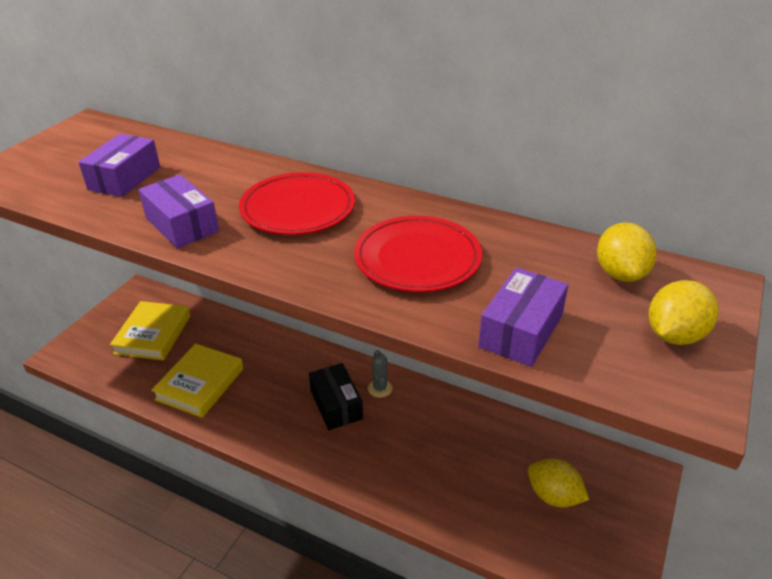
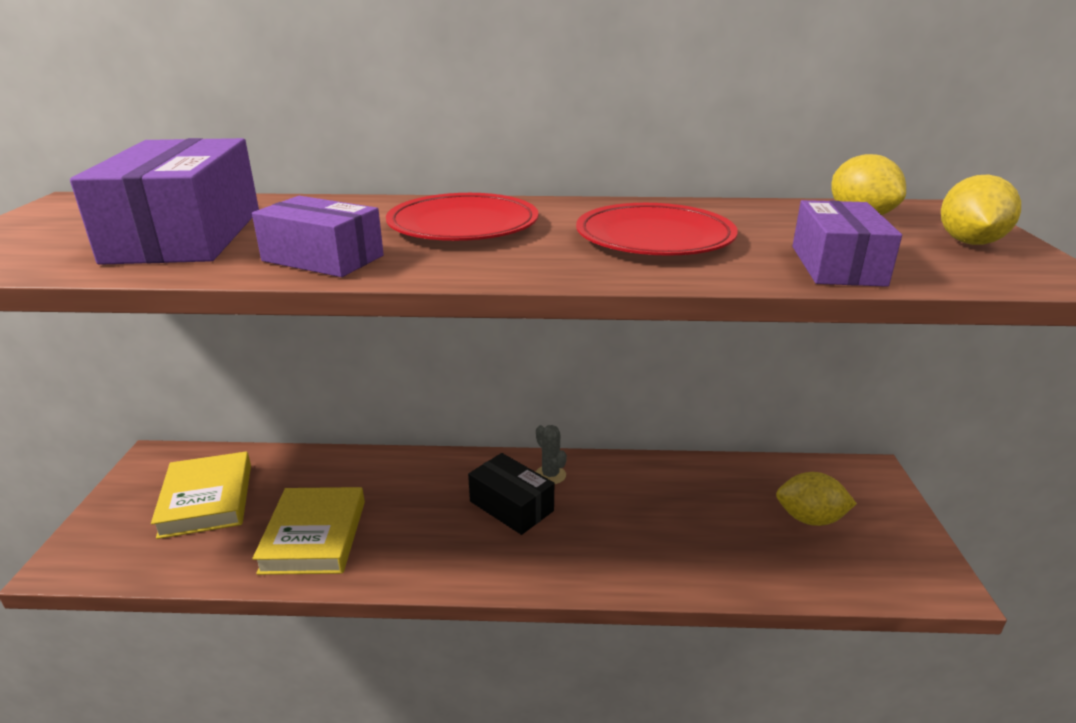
camera: 25 degrees left, 10 degrees down
purple box [79,134,160,197] -> purple box [70,138,259,265], size x1.71

